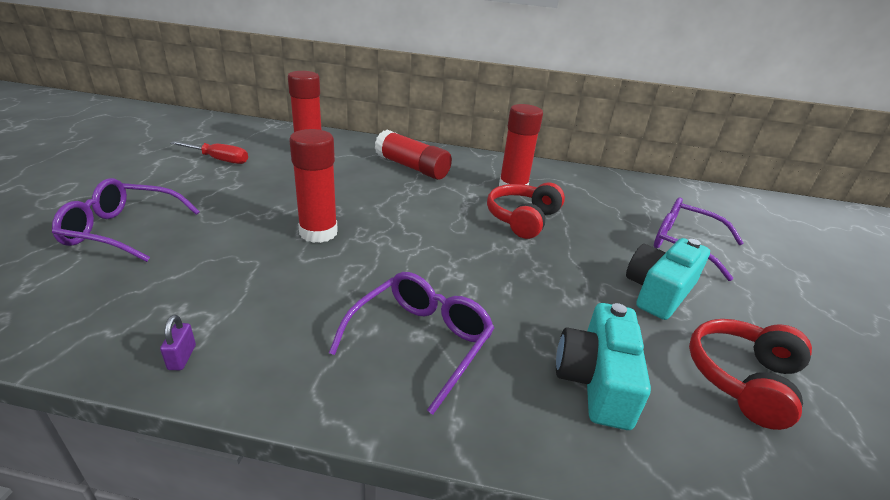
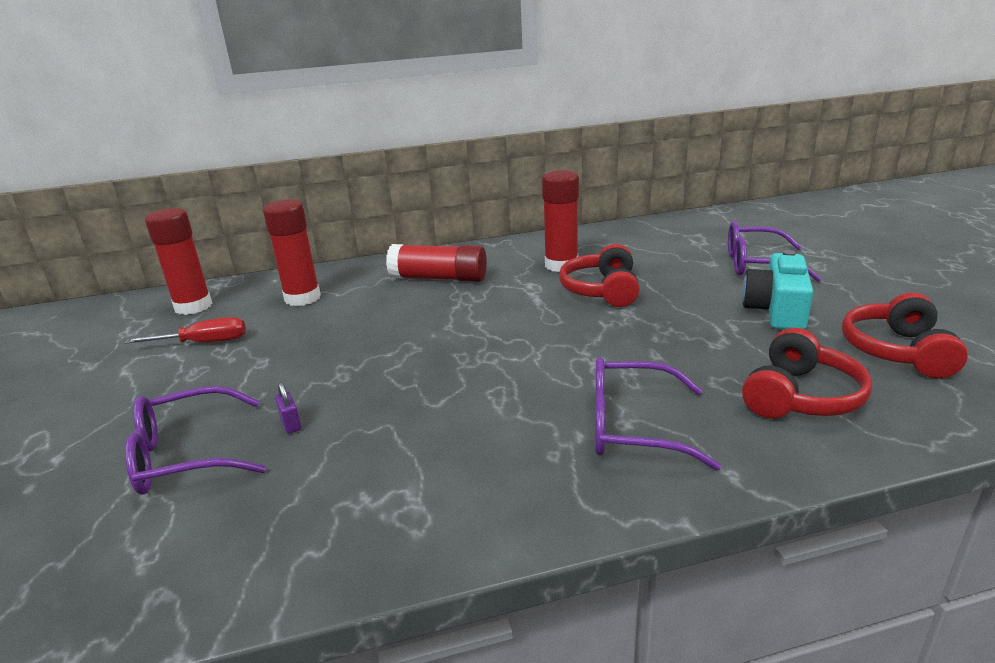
camera: 20 degrees left, 5 degrees down
purple padlock [160,315,196,370] -> purple padlock moved to [275,382,301,434]
red glue stick [289,129,338,243] -> red glue stick moved to [145,208,212,315]
purple glasses [329,272,494,415] -> purple glasses turned 90 degrees counterclockwise [595,357,721,470]
turquoise camera [556,303,651,430] -> red headphones [742,328,872,418]

